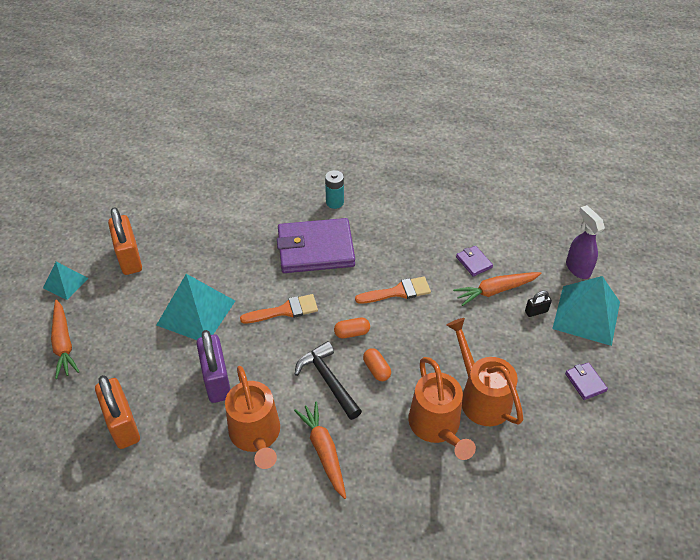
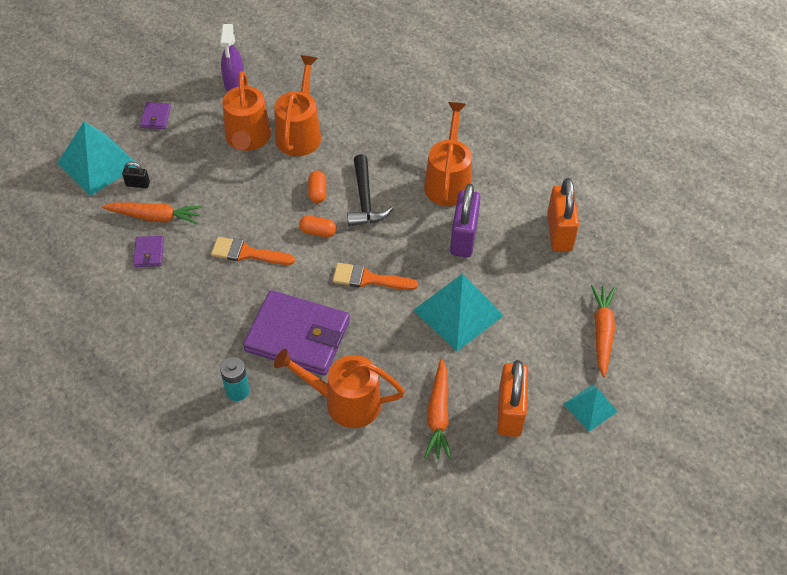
camera: 155 degrees left, 5 degrees up
orange carrot [294,401,346,499] -> orange carrot moved to [424,358,451,460]
purple spray bottle [566,205,605,279] -> purple spray bottle moved to [220,24,244,92]
none -> orange watering can [274,349,405,428]

